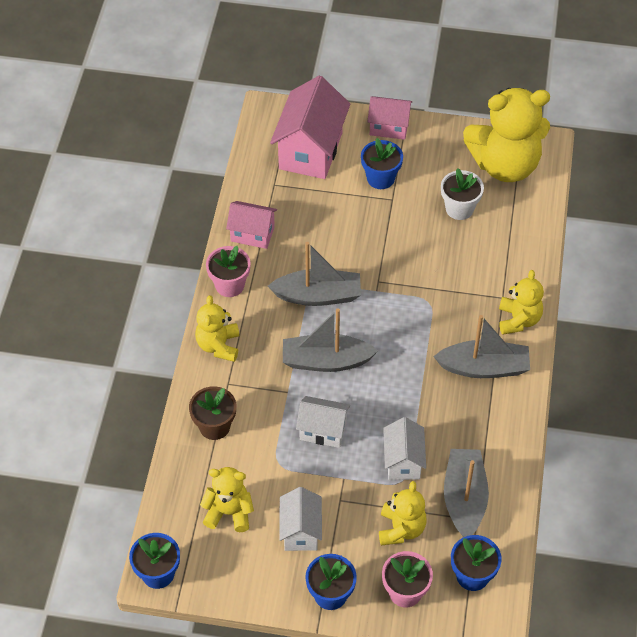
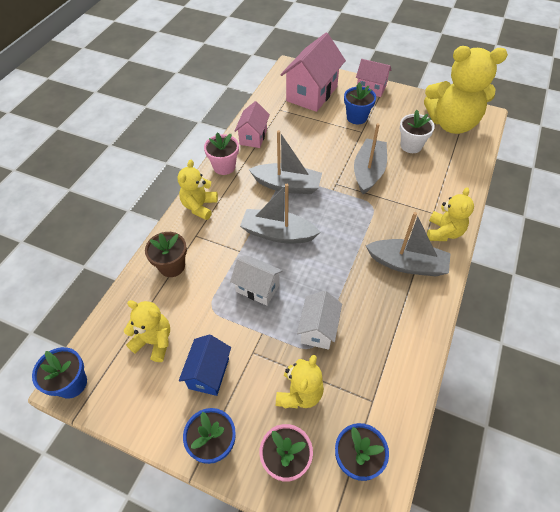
camera: 15 degrees right, 0 degrees up
pink house [226,201,277,249] -> pink house turned 75 degrees clockwise [235,101,270,148]
white house [279,487,322,551] -> blue house [179,335,231,396]
grey boat [444,449,489,537] -> grey boat moved to [354,123,387,194]

